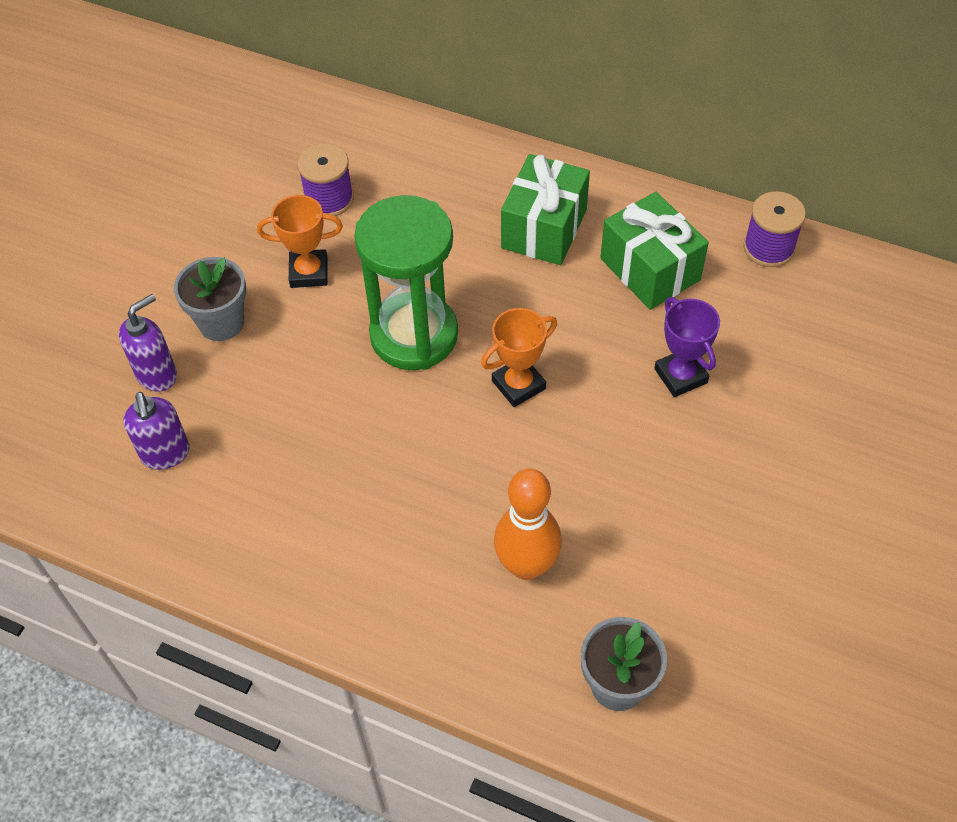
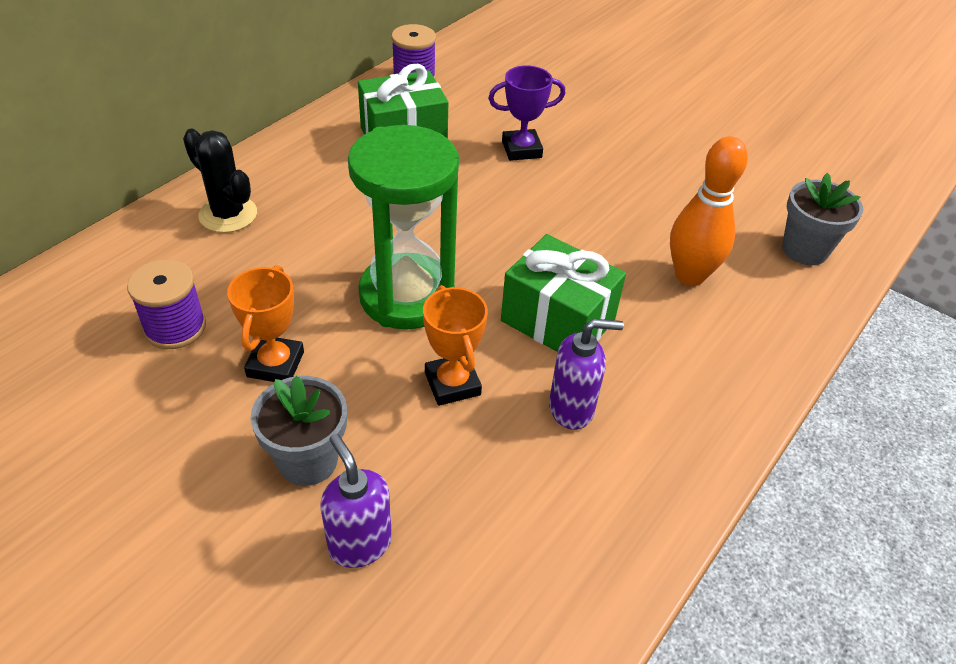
camera: 80 degrees left, 10 degrees down
purple soap dispenser [123,392,190,470] -> purple soap dispenser moved to [549,319,624,430]
orange trophy [481,308,557,407] -> orange trophy moved to [423,285,488,406]
green gift [501,154,590,265] -> green gift moved to [501,234,626,352]
none -> black cactus [183,129,257,233]

